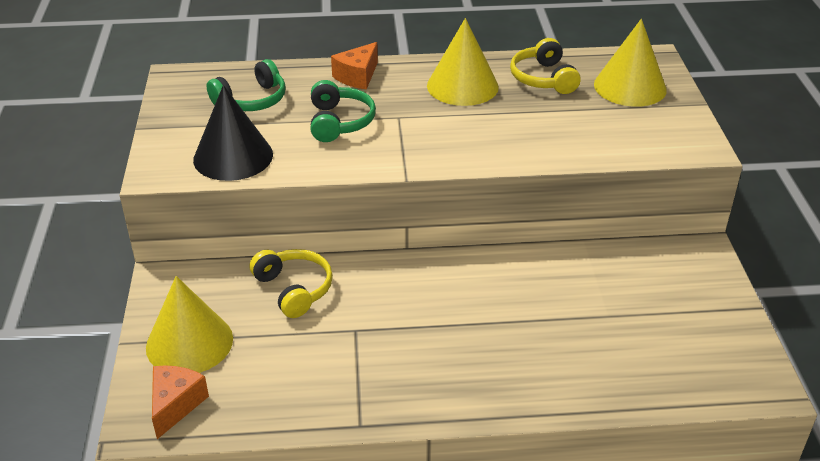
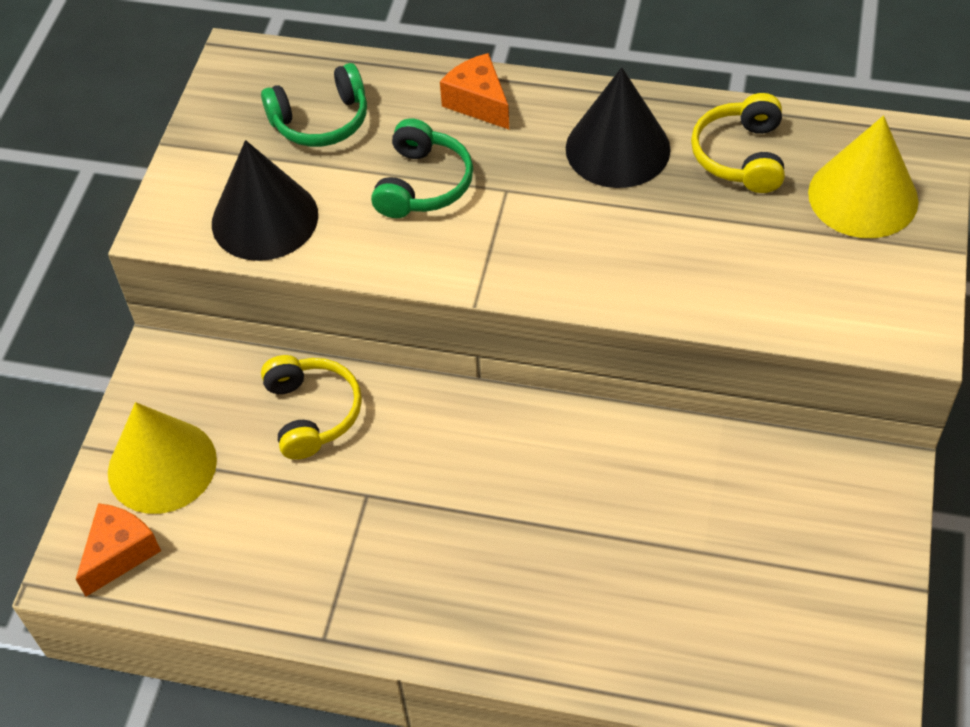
camera: 20 degrees right, 15 degrees up
orange cheese [331,42,378,89] -> orange cheese turned 90 degrees clockwise [440,53,509,129]
yellow cone [427,18,499,106] -> black cone [566,67,671,188]

